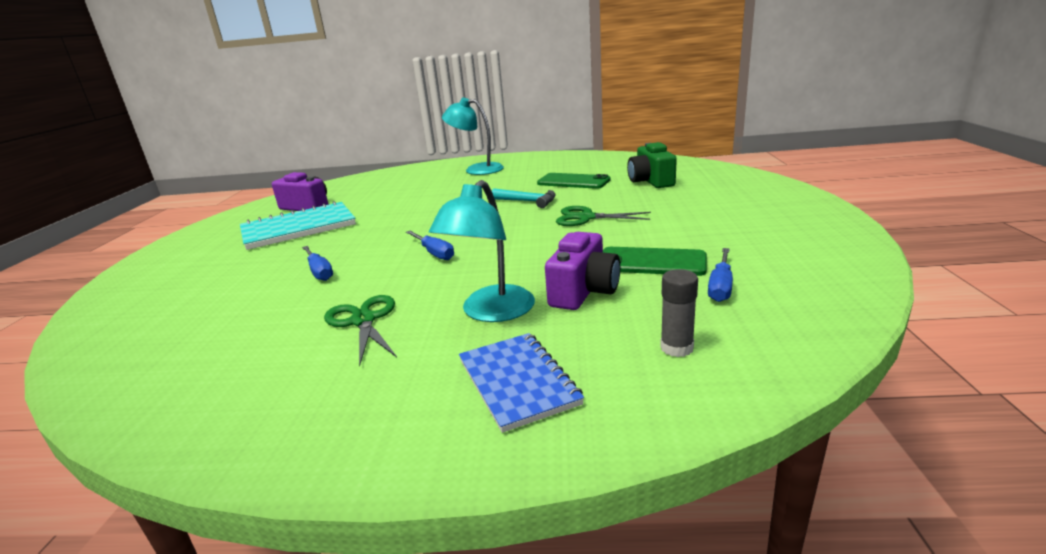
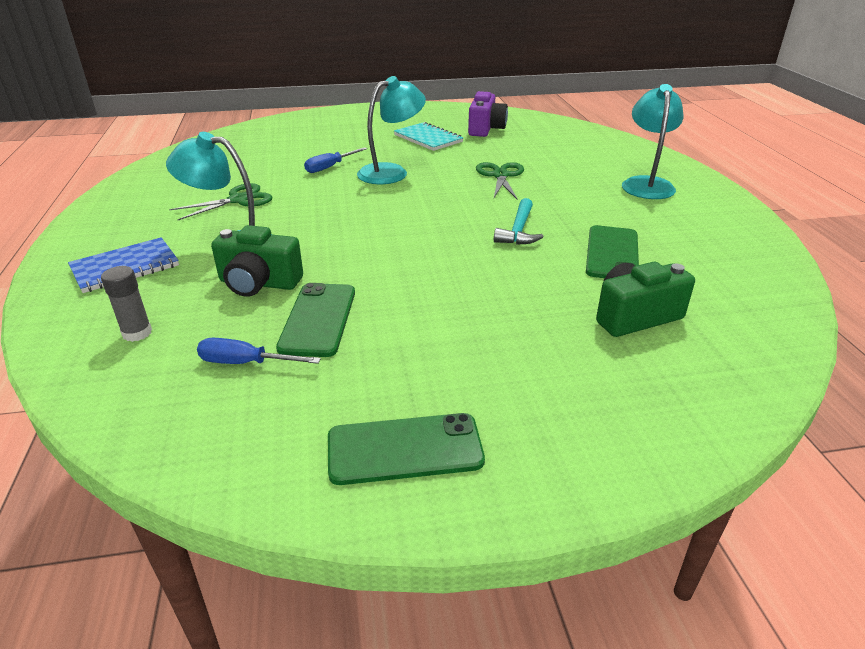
camera: 75 degrees right, 10 degrees up
turquoise notebook [240,201,356,250] -> turquoise notebook [394,122,464,151], size x0.66
blue screwdriver [406,231,454,260] -> none
purple camera [545,232,620,310] -> green camera [211,225,303,297]
green scissors [556,206,651,226] -> green scissors moved to [476,162,524,200]
none -> green phone [328,413,485,485]
none -> turquoise lamp [357,76,426,184]

